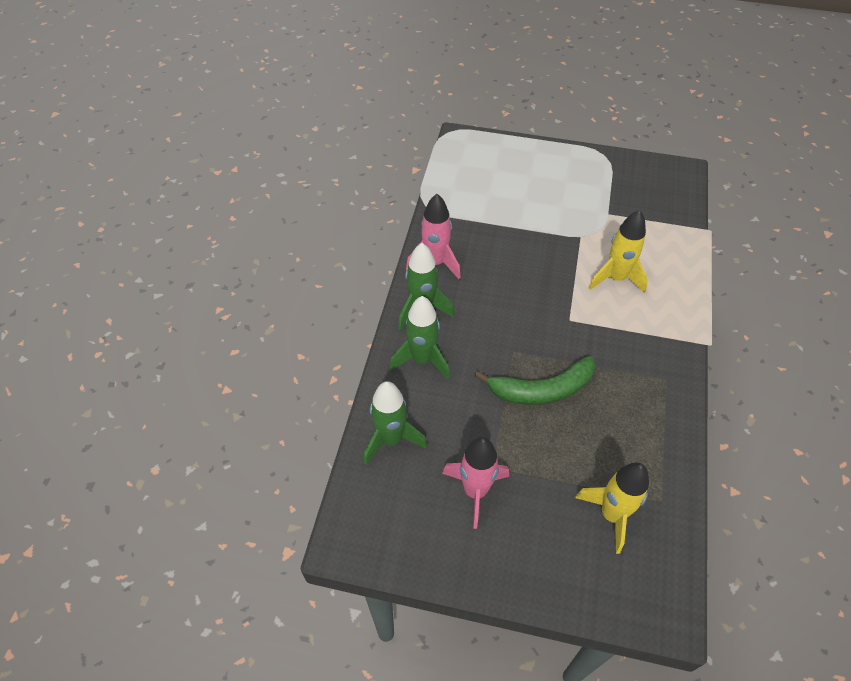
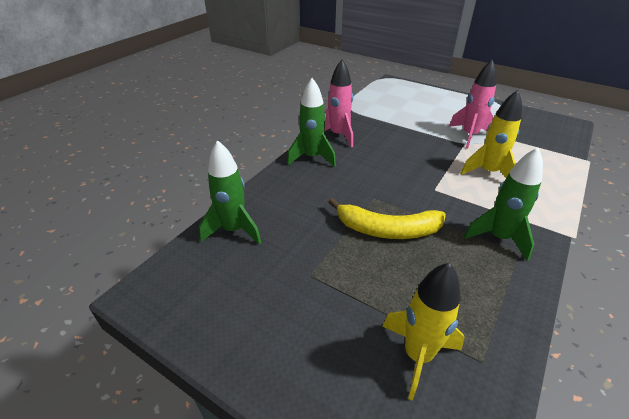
camera: 20 degrees right, 15 degrees down
green rocket [390,296,450,379] -> green rocket moved to [464,148,543,261]
pink rocket [442,437,509,529] -> pink rocket moved to [449,60,496,148]
green banana [474,356,595,405] -> yellow banana [328,198,446,239]

